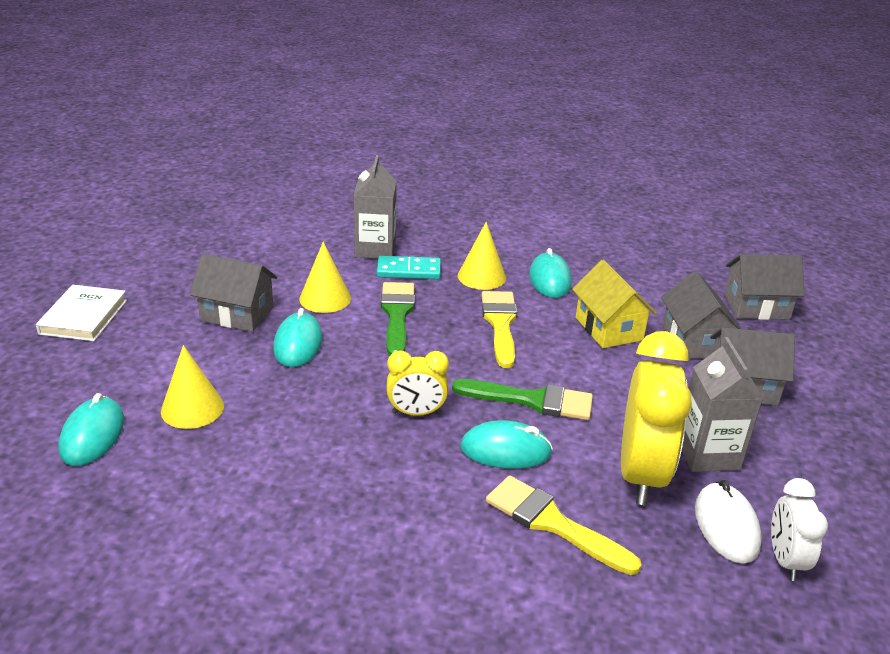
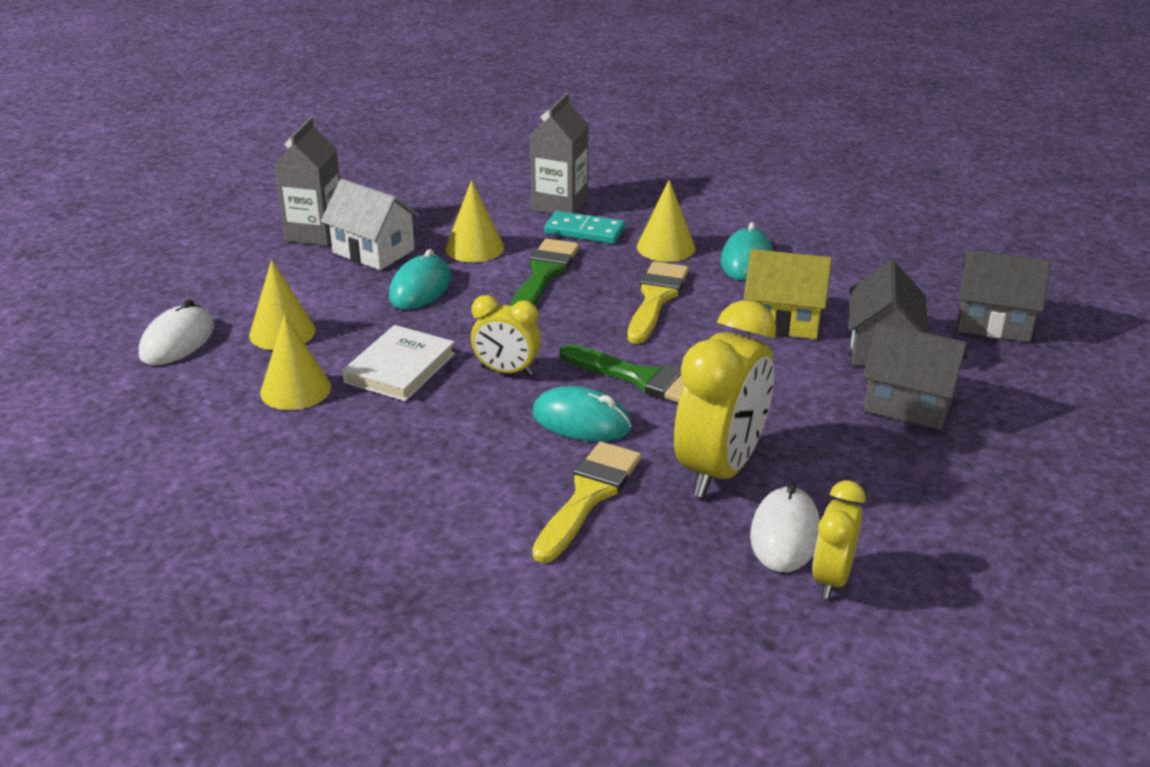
camera: 20 degrees right, 0 degrees up
white book [36,285,127,341] -> white book moved to [342,325,455,401]
turquoise mouse [59,393,124,466] -> white mouse [139,300,214,365]
grey house [190,254,277,332] -> white house [321,179,420,270]
yellow brush [486,475,642,575] -> yellow brush turned 60 degrees clockwise [532,442,641,563]
yellow house [572,260,657,348] -> yellow house turned 75 degrees counterclockwise [744,249,832,339]
grey carton [682,337,764,472] -> grey carton moved to [274,117,340,246]
white clock [771,478,828,581] -> yellow clock [812,480,866,599]
none -> yellow cone [260,314,331,410]

